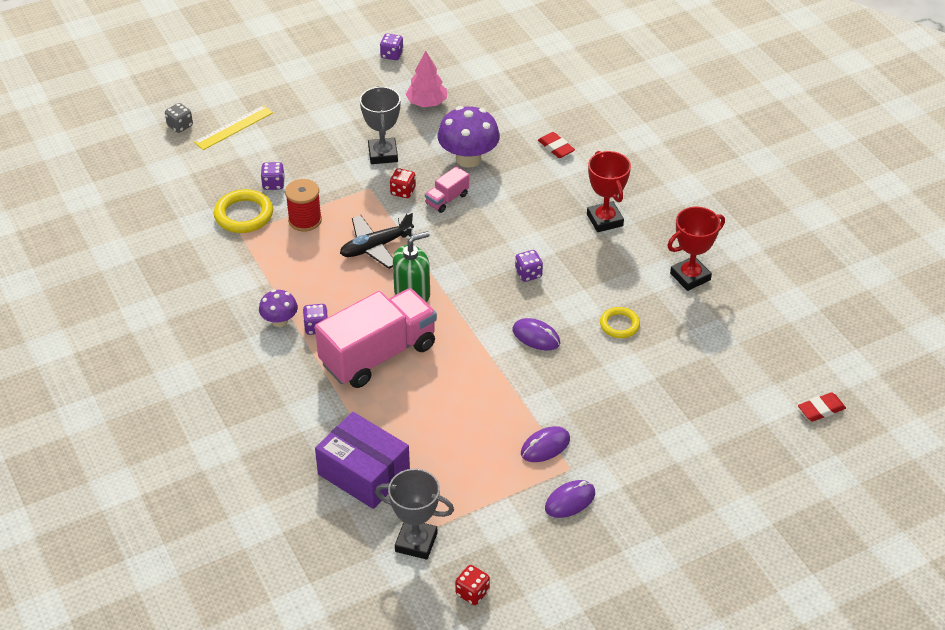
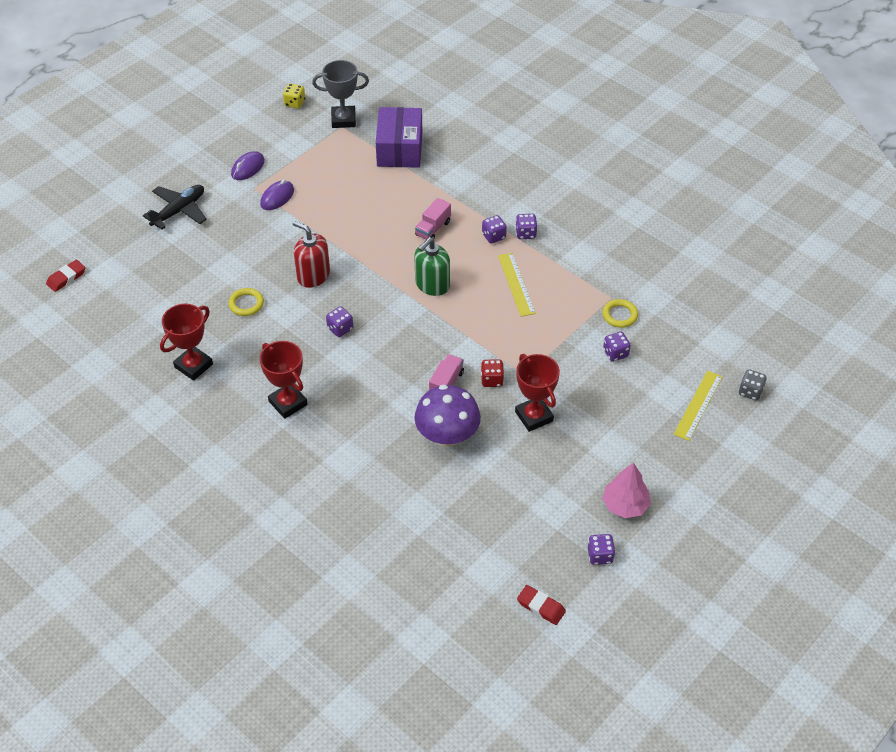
camera: 160 degrees right, 5 degrees up
yellow ring [214,189,273,233] -> yellow ring [602,299,638,328], size x0.64
purple mushroom [259,289,298,327] -> purple dice [515,214,537,239]
red spool [285,179,322,231] -> none
pink truck [315,288,437,388] -> pink truck [415,198,451,240], size x0.44
purple box [315,412,410,509] -> purple box turned 75 degrees clockwise [376,107,422,168]
black plane [340,212,416,269] -> black plane moved to [143,185,207,229]
grey trophy [360,86,400,164] -> red trophy [515,354,560,432]
pink tree [405,50,447,107] -> pink tree moved to [602,463,651,518]
red dice [455,565,490,605] -> yellow dice [283,83,305,109]
purple mouse [512,318,560,351] -> red soap dispenser [293,221,330,288]
red eraser [538,132,575,158] -> red eraser moved to [517,585,566,625]
none -> yellow ruler [498,253,536,317]

